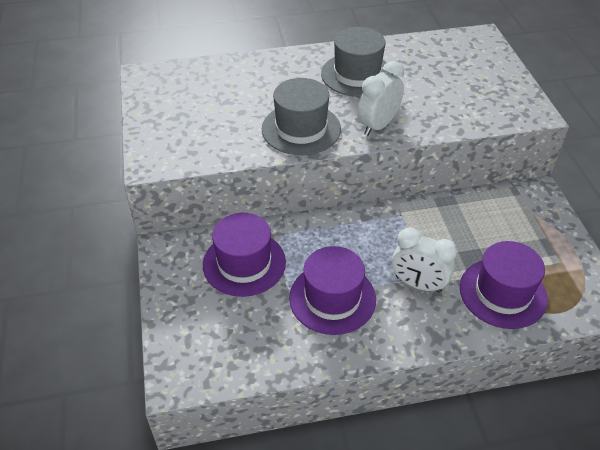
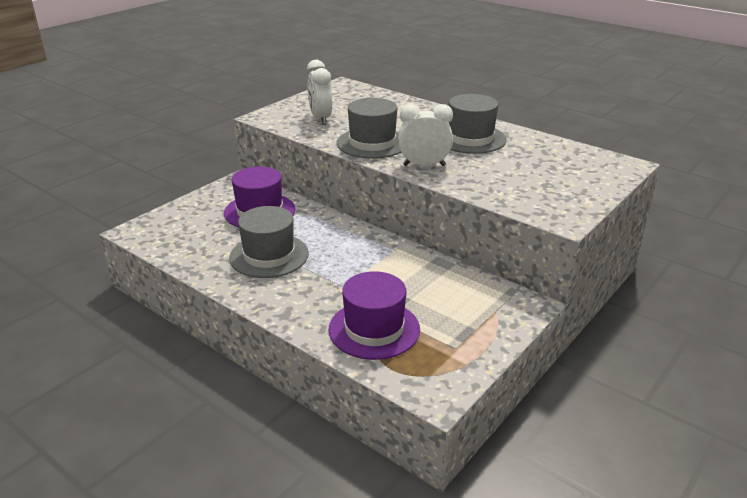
camera: 50 degrees right, 15 degrees down
purple hat [289,246,376,335] -> grey hat [229,206,309,278]
white clock [392,228,457,293] -> white clock moved to [307,60,332,125]

